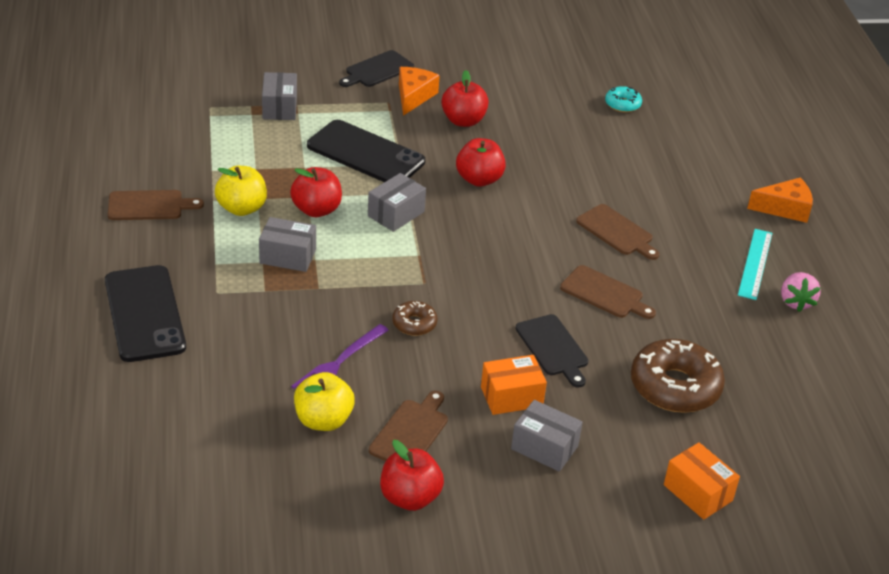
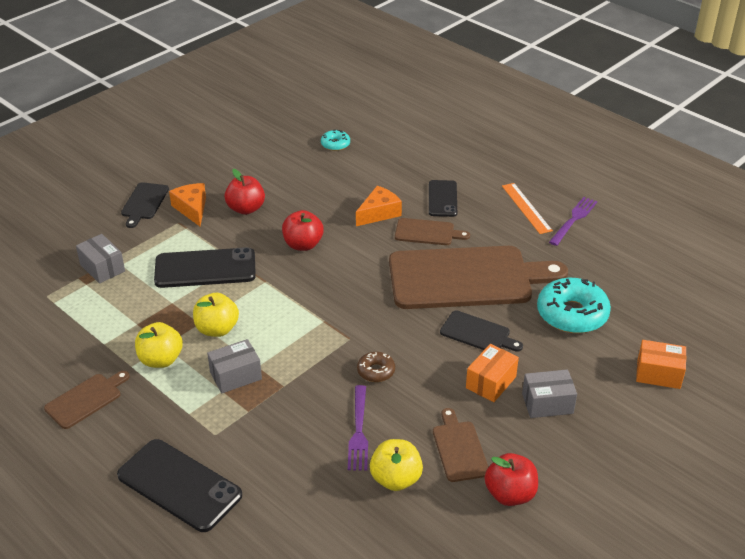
camera: 35 degrees left, 0 degrees up
red apple [290,167,342,217] -> yellow apple [193,293,239,337]
grey box [368,173,426,232] -> none
brown cutting board [560,265,656,319] -> brown cutting board [389,246,568,309], size x2.28
brown donut [631,339,725,413] -> turquoise donut [537,278,611,333]
turquoise ruler [738,229,772,300] -> orange ruler [502,183,553,234]
orange cheese [747,178,813,223] -> orange cheese moved to [356,186,402,226]
pink strawberry [781,272,821,312] -> purple fork [549,197,597,246]
none -> black phone [429,180,457,217]

